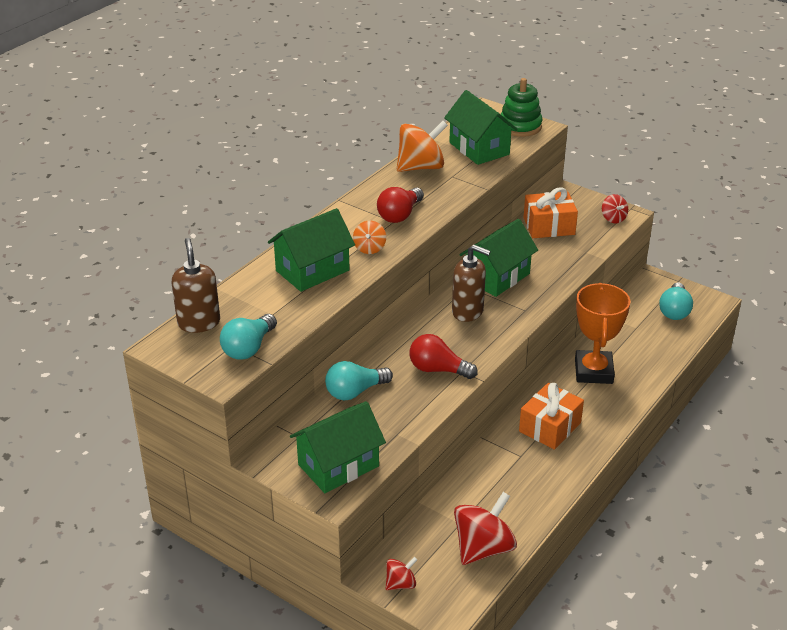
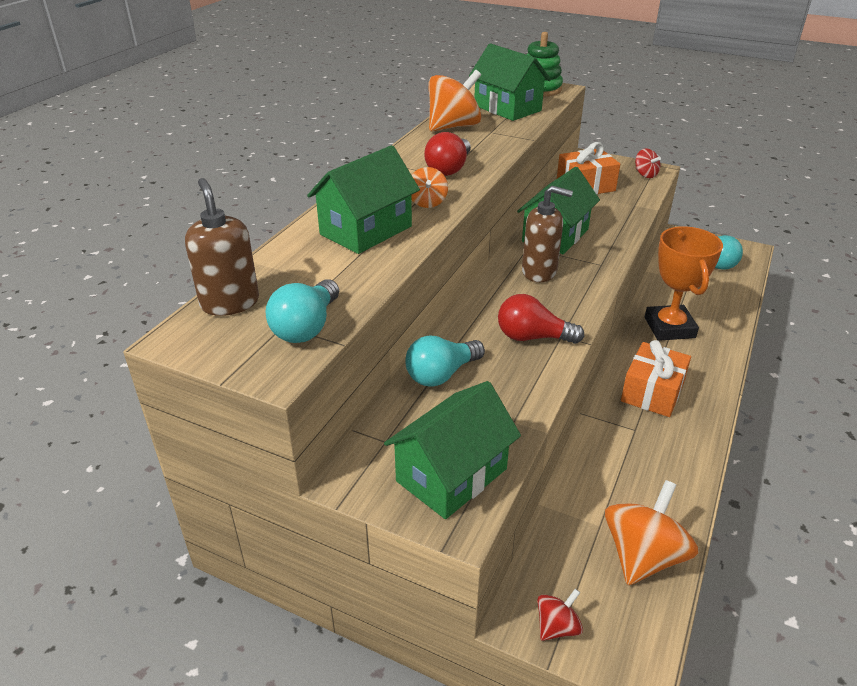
camera: 10 degrees left, 0 degrees up
red spinning top [454,492,517,565] -> orange spinning top [605,480,699,585]

